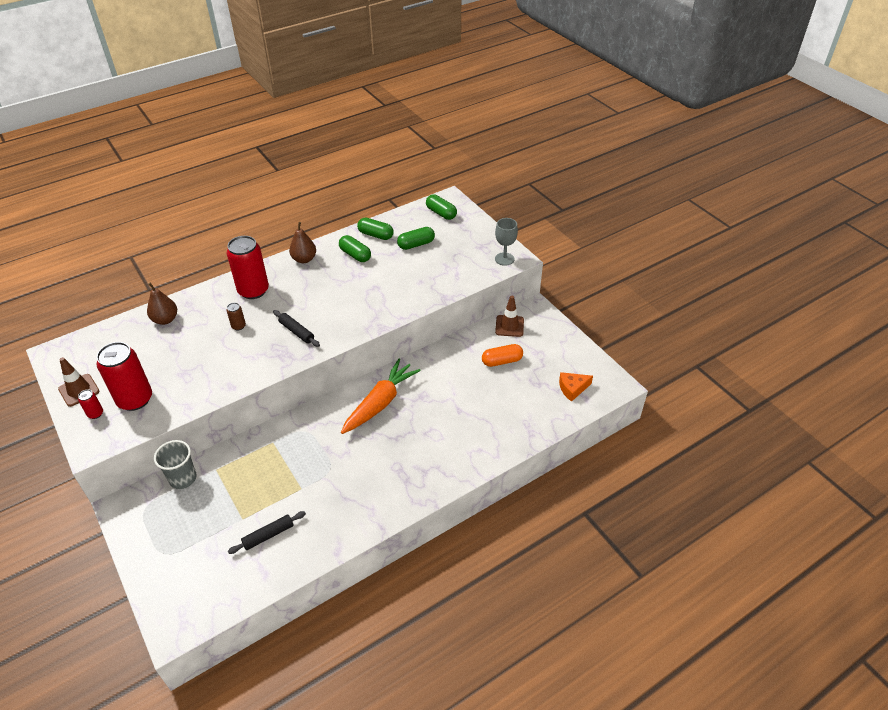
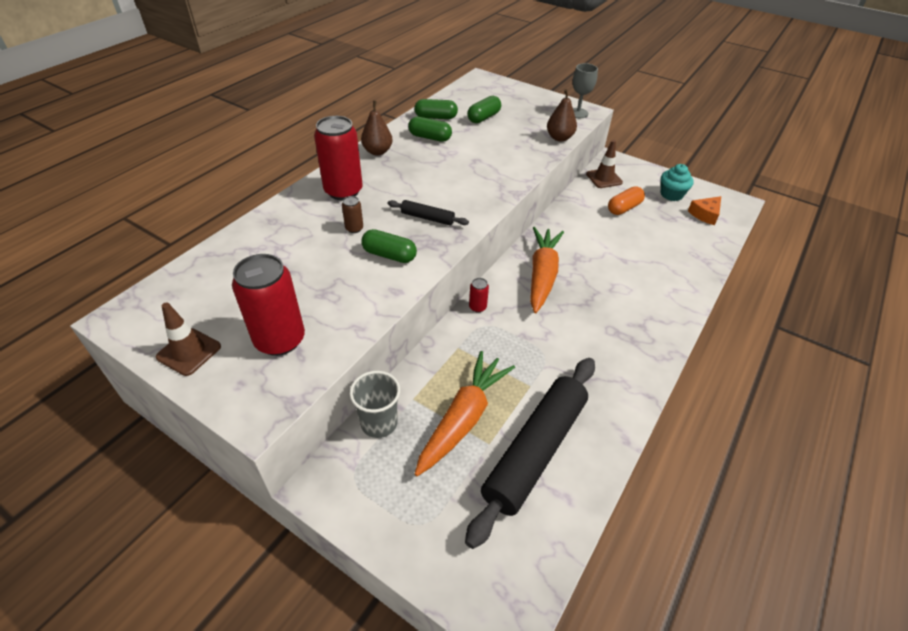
camera: 25 degrees left, 0 degrees up
red can [78,389,103,419] -> red can moved to [469,278,489,313]
brown pear [147,283,177,325] -> brown pear moved to [547,89,577,141]
black rolling pin [228,511,306,554] -> black rolling pin [465,358,595,549], size x2.26
green capsule [426,194,457,220] -> green capsule moved to [361,229,417,263]
none -> orange carrot [415,351,515,476]
none -> turquoise cupcake [661,164,694,201]

